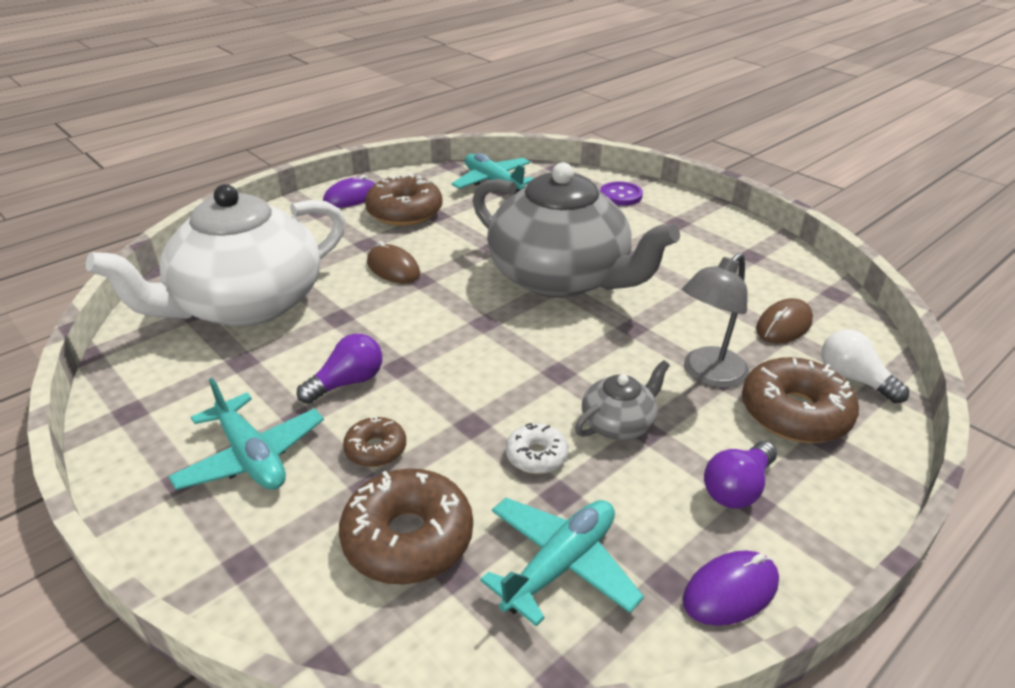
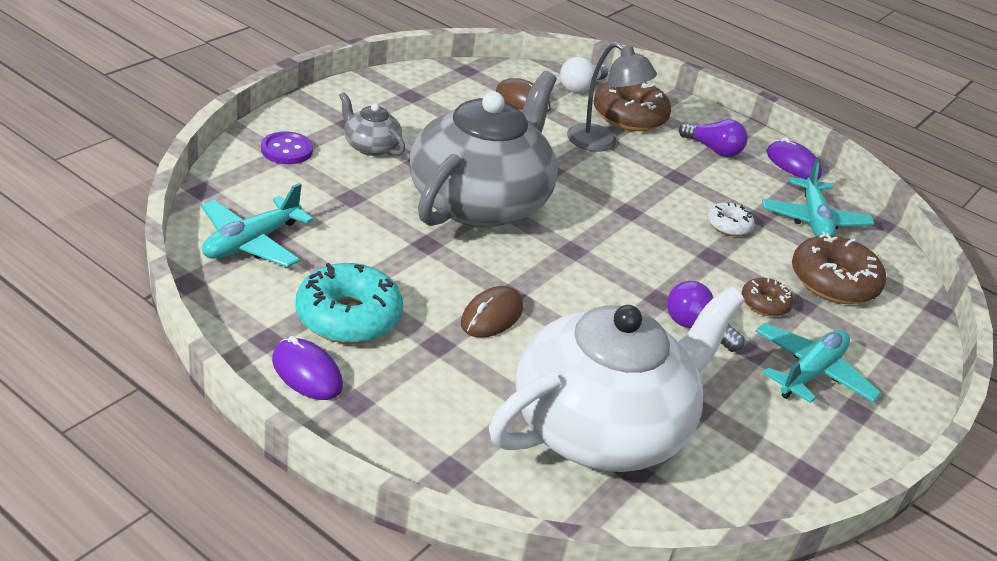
camera: 105 degrees left, 0 degrees up
white teapot [86,184,346,326] -> white teapot turned 75 degrees counterclockwise [489,286,745,472]
brown donut [365,174,443,226] -> turquoise donut [295,263,403,344]
turquoise plane [480,498,644,627] -> turquoise plane turned 120 degrees counterclockwise [762,159,874,236]
grey teapot [575,360,670,440] -> grey teapot moved to [339,92,405,156]

